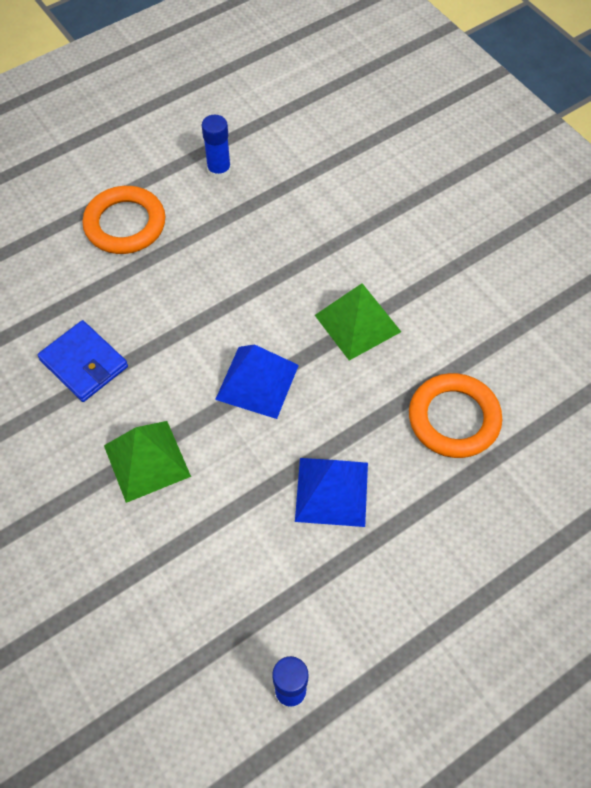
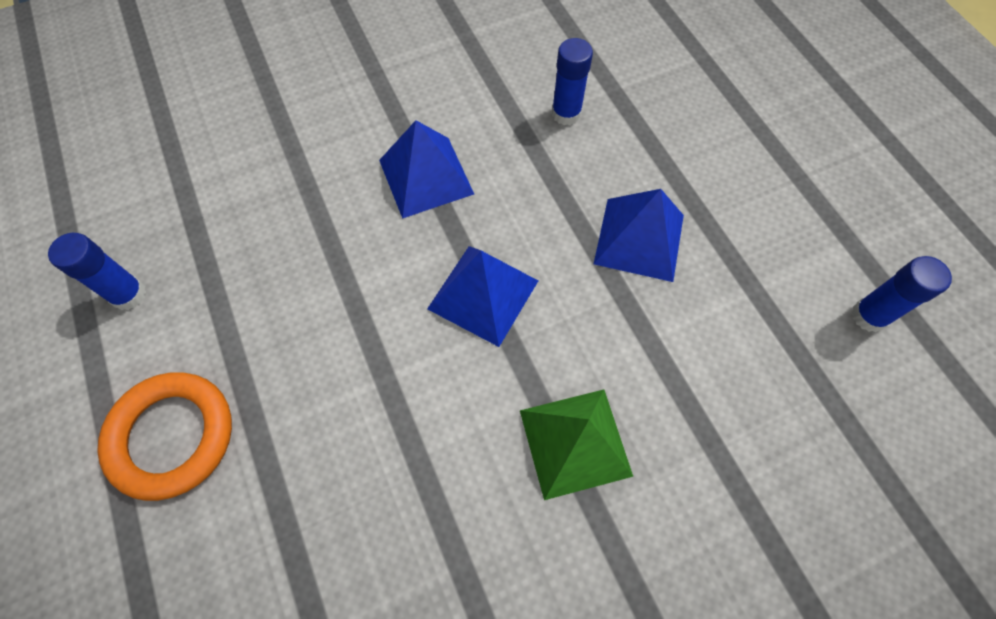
camera: 80 degrees left, 5 degrees up
blue wallet [38,320,128,402] -> none
green pyramid [315,283,401,360] -> blue pyramid [379,120,474,219]
orange ring [409,373,502,458] -> blue glue stick [552,38,593,125]

